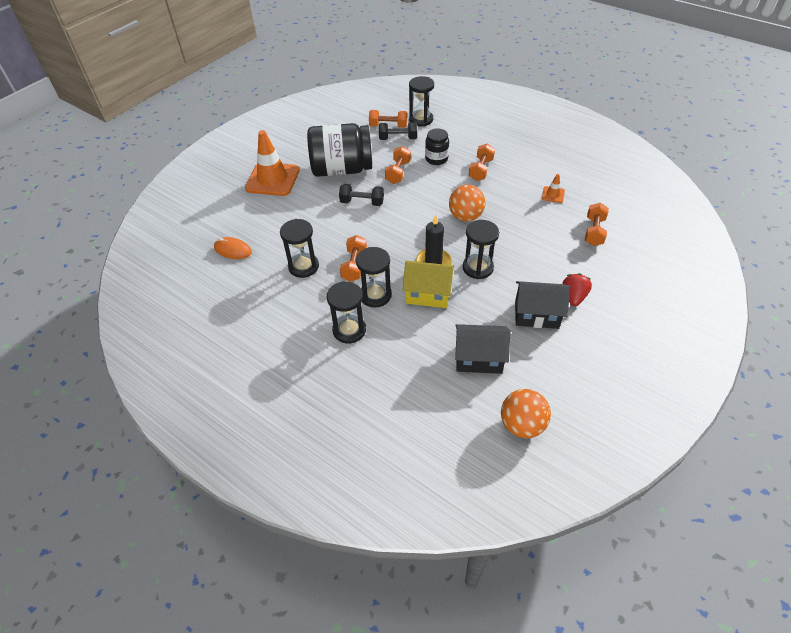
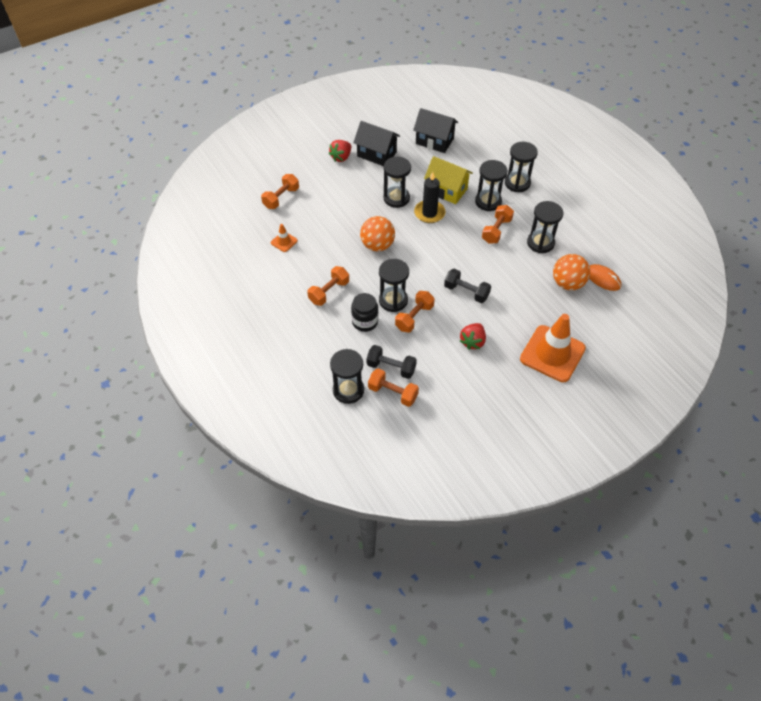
camera: 160 degrees left, 5 degrees up
black jar [307,123,372,177] -> red strawberry [460,323,486,350]
orange ball [501,389,551,438] -> orange ball moved to [553,254,590,290]
none -> black hourglass [379,259,409,312]

